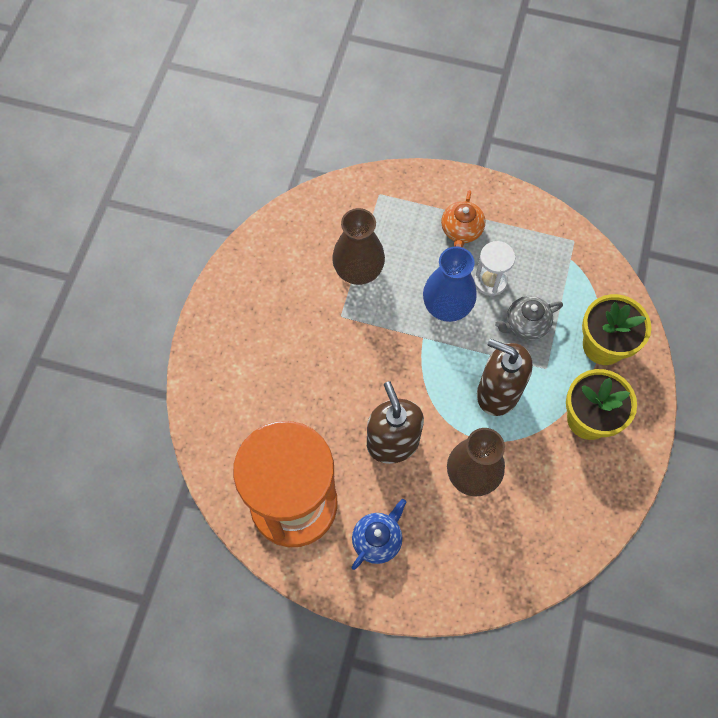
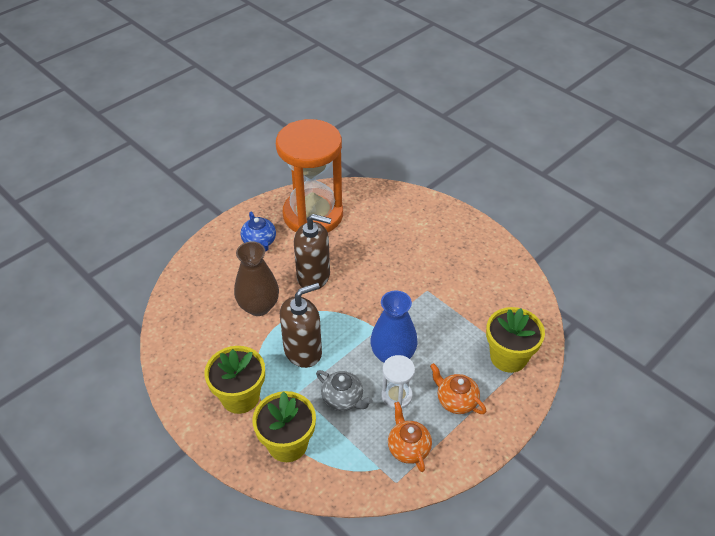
camera: 120 degrees right, 20 degrees down
brown vase [332,208,385,285] -> none
grey teapot [495,296,563,340] -> grey teapot turned 120 degrees clockwise [316,370,373,411]
none -> orange teapot [388,402,432,472]
none -> yellow flower pot [486,307,545,373]

